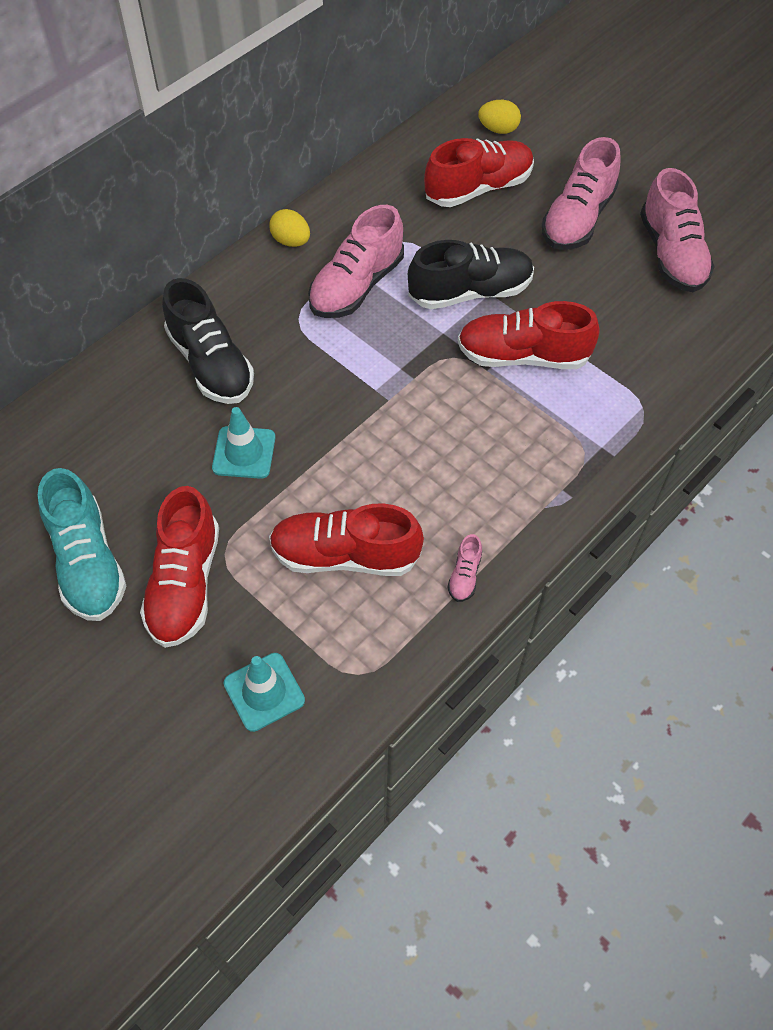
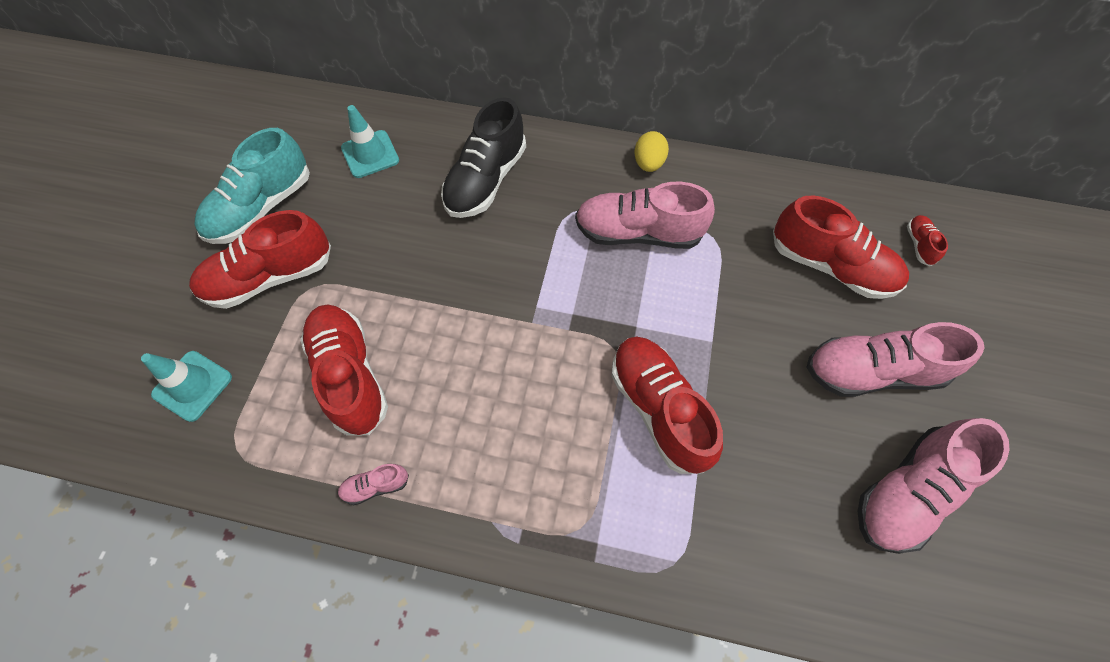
camera: 60 degrees right, 5 degrees up
turquoise traffic cone [212,407,275,479] -> turquoise traffic cone moved to [341,105,399,178]
black shoe [408,240,534,309] -> none
yellow egg [478,100,521,134] -> red shoe [907,215,948,266]

